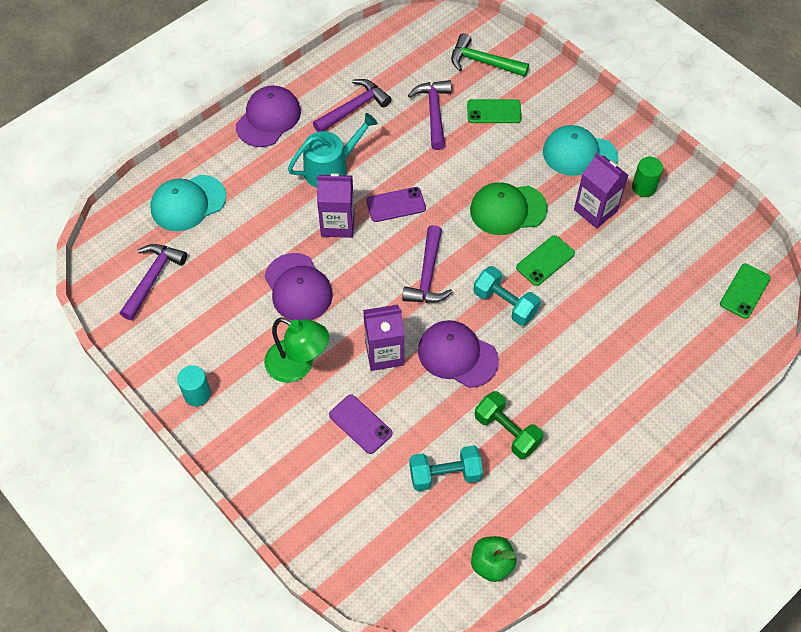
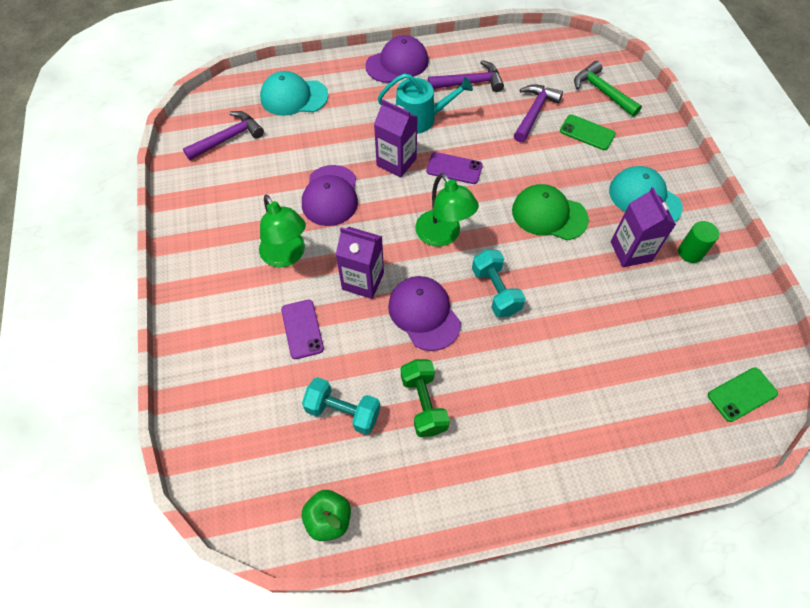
camera: 30 degrees right, 0 degrees up
turquoise cylinder [177,365,211,407] -> none
purple hammer [402,225,453,303] -> green lamp [415,173,479,247]
green phone [516,235,575,286] -> none

